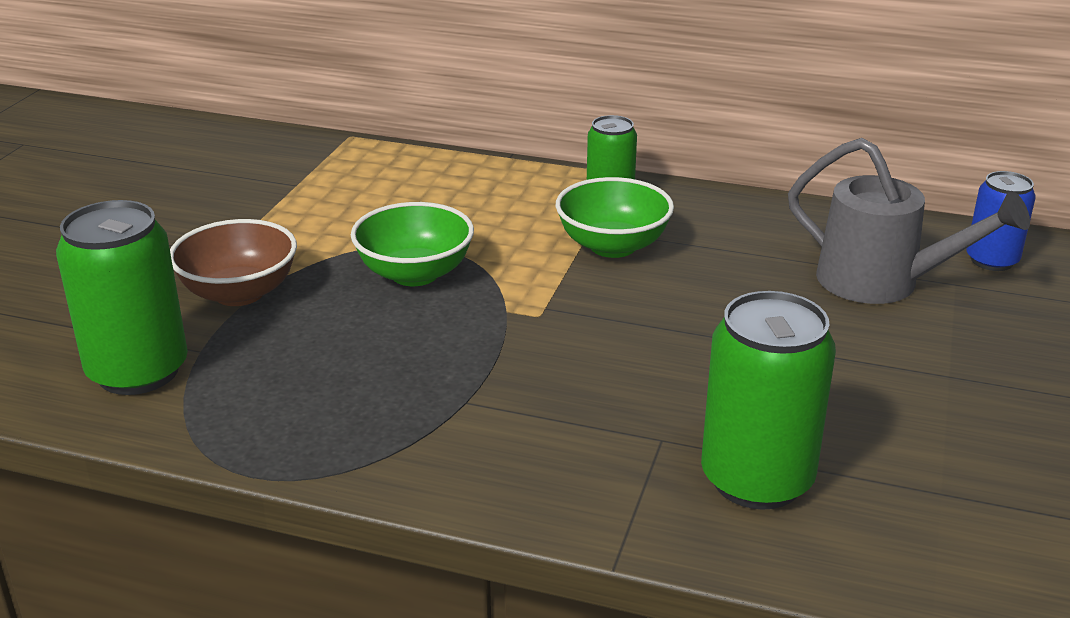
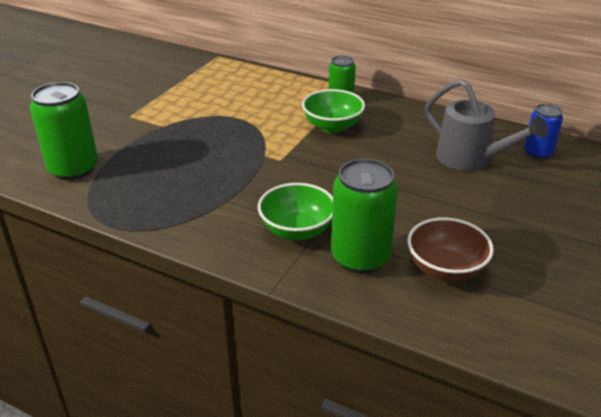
camera: 10 degrees right, 5 degrees up
brown bowl [170,219,297,306] -> brown bowl moved to [407,217,494,282]
green bowl [351,202,474,286] -> green bowl moved to [258,183,333,240]

